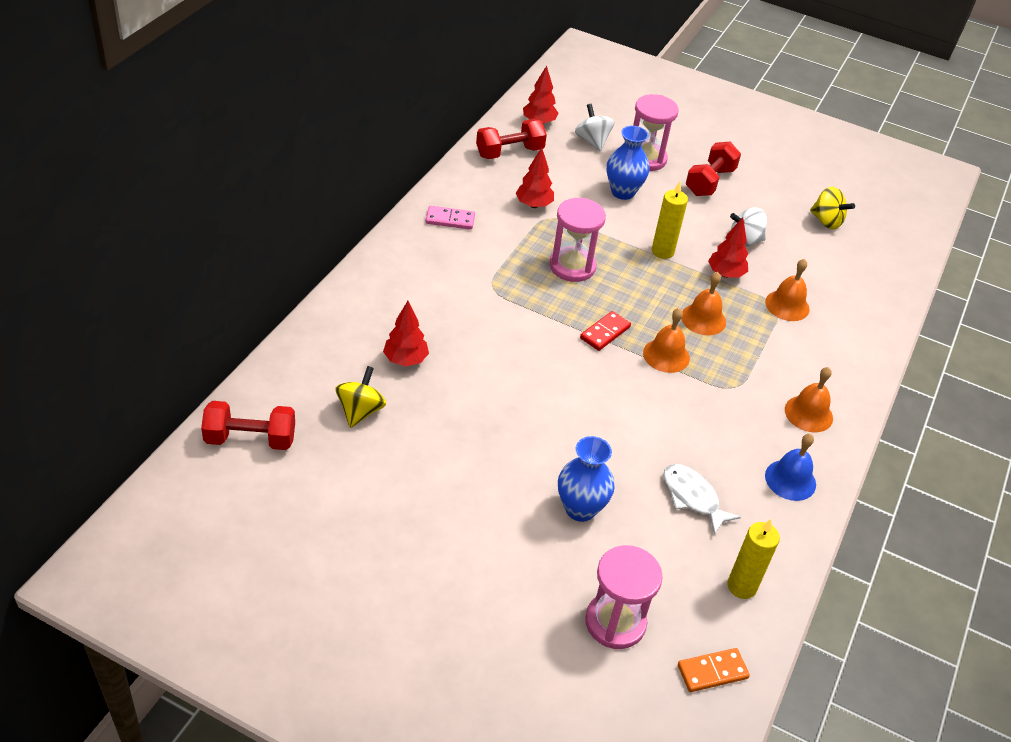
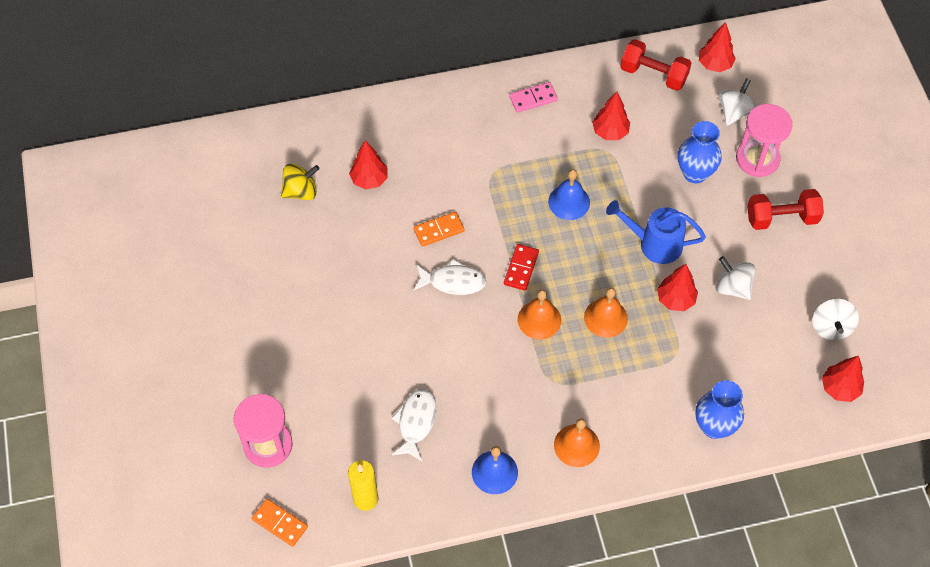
camera: 55 degrees right, 15 degrees up
red dumbbell [201,401,295,450] -> none
pink domino [426,206,475,230] -> pink domino turned 75 degrees counterclockwise [509,82,558,113]
pink hourglass [549,198,606,282] -> blue bell [548,169,590,220]
blue vase [558,436,615,522] -> blue vase moved to [696,380,744,439]
red domino [580,311,631,351] -> red domino turned 75 degrees counterclockwise [504,244,539,291]
yellow candle [652,182,688,259] -> blue watering can [606,200,706,264]
orange bell [765,259,810,321] -> none
yellow spinning top [810,187,855,229] -> white spinning top [812,298,859,340]
none -> white fish [413,259,486,295]
none -> orange domino [414,212,465,247]
none -> red tree [822,356,864,402]

